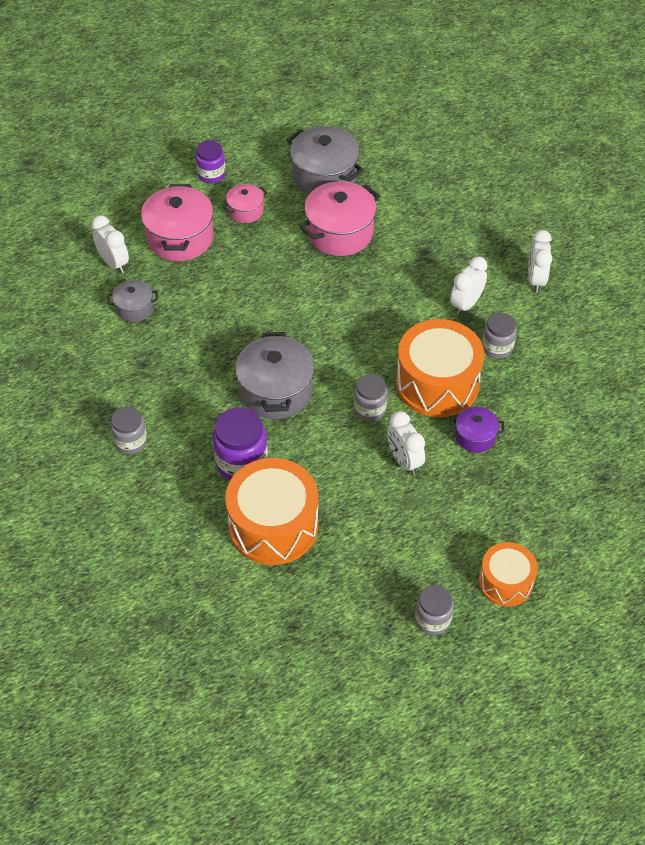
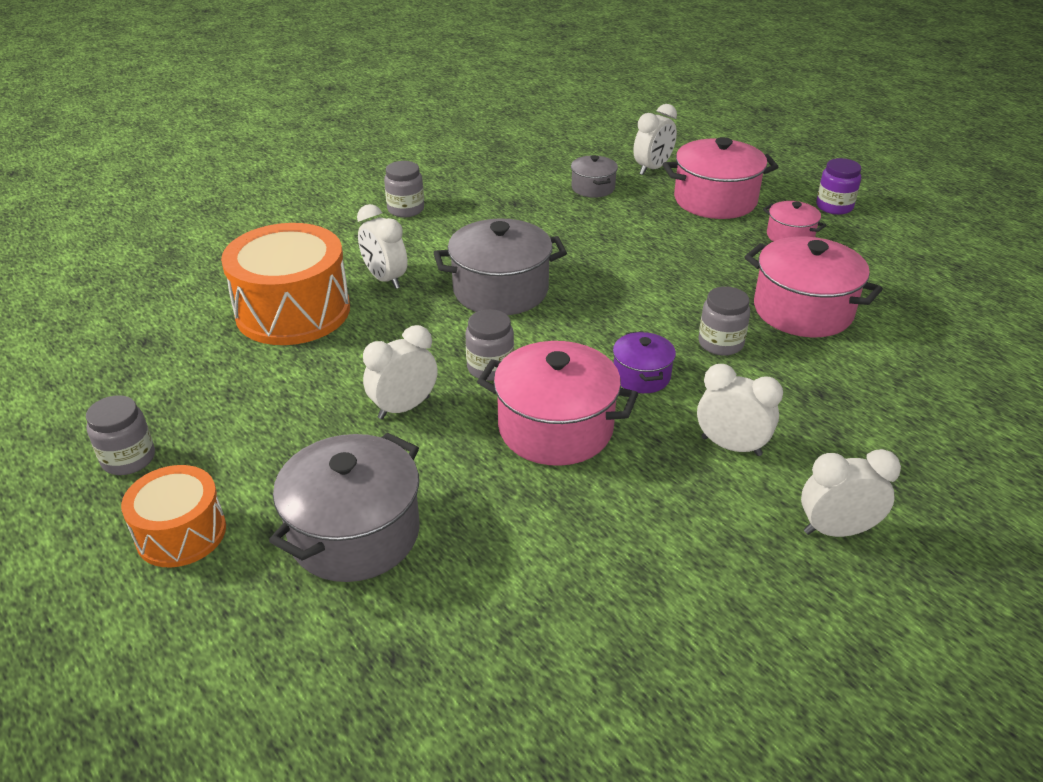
camera: 80 degrees right, 15 degrees down
purple jar [213,407,268,480] -> white clock [357,204,408,289]
grey pot [287,126,364,195] -> grey pot moved to [269,433,420,582]
orange drum [396,319,484,418] -> pink pot [477,341,638,466]
purple pot [450,407,505,453] -> purple pot moved to [613,331,676,393]
grey jar [482,313,517,359] -> grey jar moved to [699,286,750,356]

